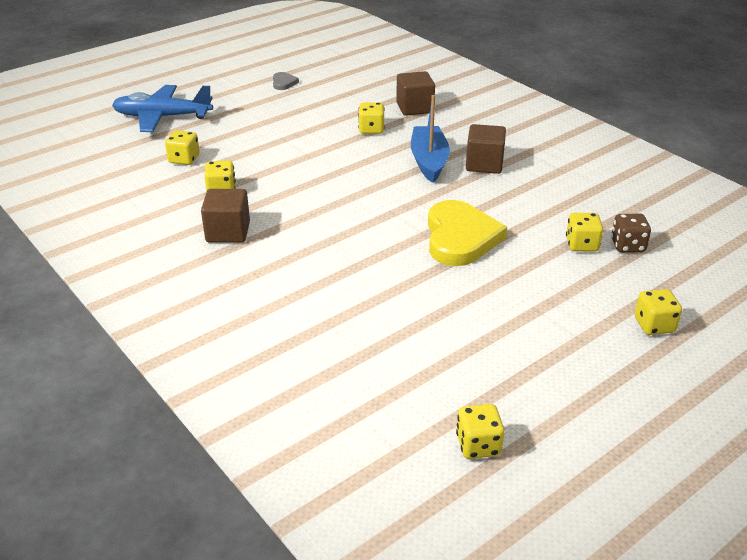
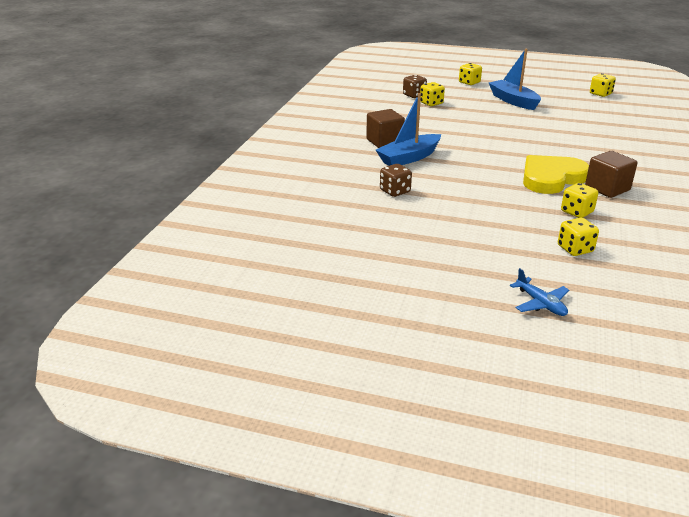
camera: 125 degrees left, 5 degrees down
blue plane [112,85,213,132] -> blue plane [510,268,569,316], size x0.50
grey heart [273,72,299,90] -> none
yellow dice [358,102,385,134] -> brown dice [380,164,412,197]
brown cube [396,71,435,116] -> none
yellow heart [428,200,507,266] -> yellow heart moved to [523,155,589,194]
none -> blue boat [489,49,541,110]

